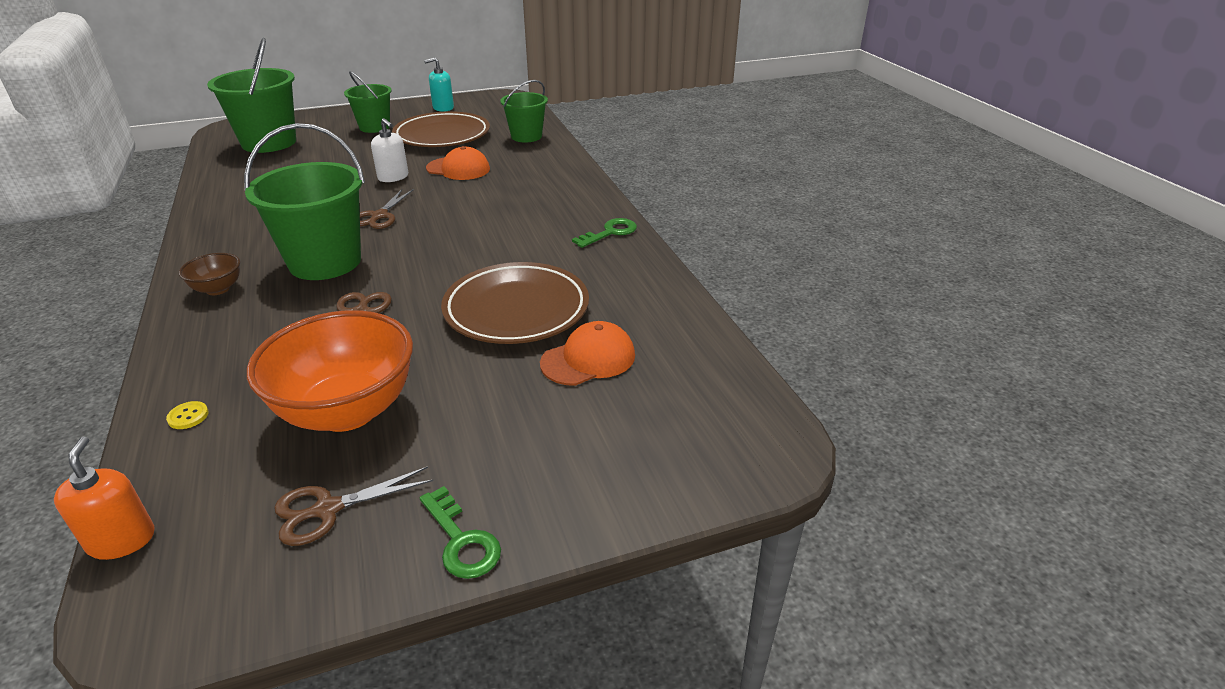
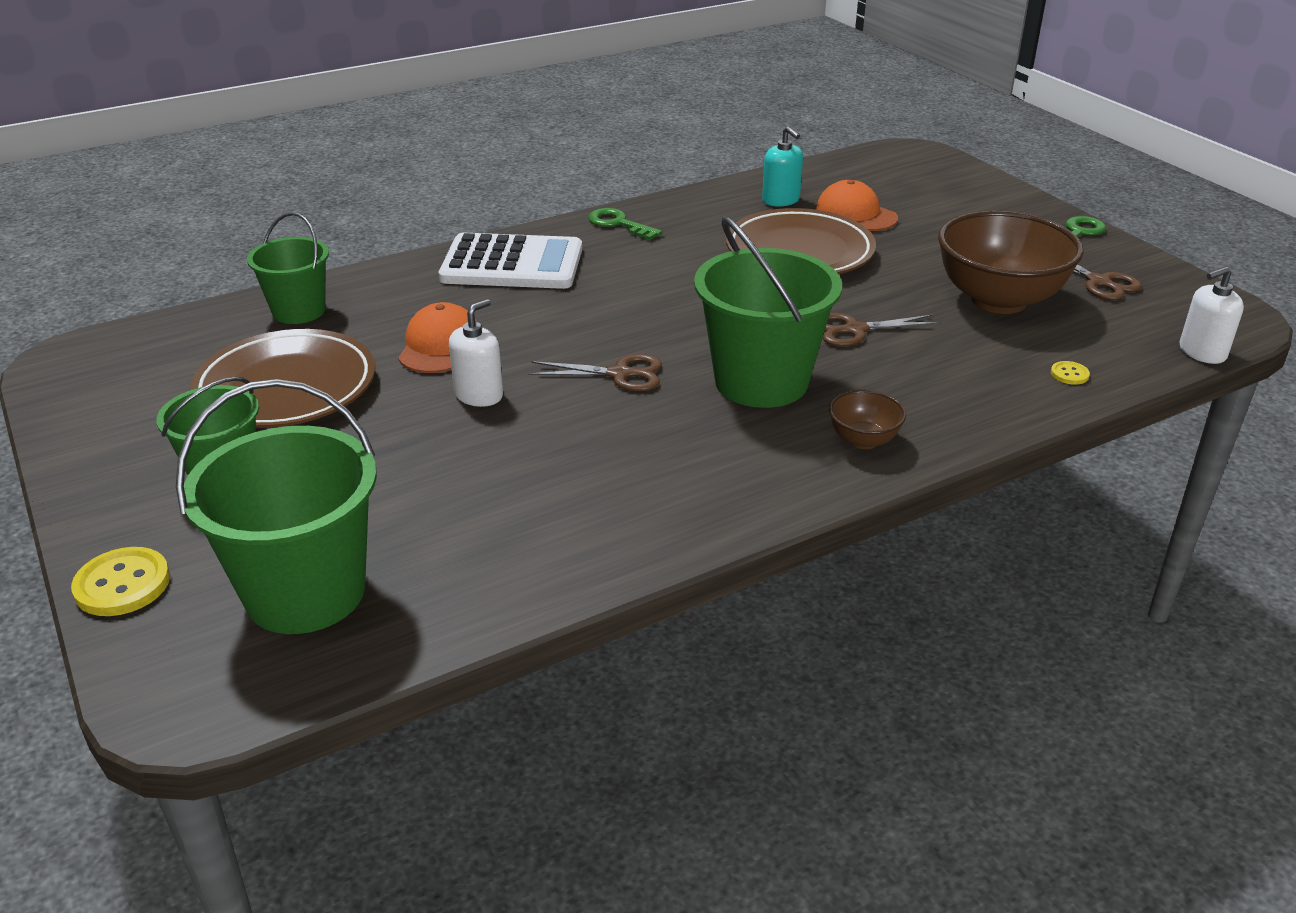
camera: 100 degrees left, 0 degrees up
orange soap dispenser [54,436,155,560] -> white soap dispenser [1179,266,1244,364]
orange bowl [247,310,413,432] -> brown bowl [938,211,1084,314]
turquoise soap dispenser [424,57,454,112] -> turquoise soap dispenser moved to [762,126,803,206]
none -> yellow button [71,547,170,616]
none -> white calculator [439,233,582,289]

